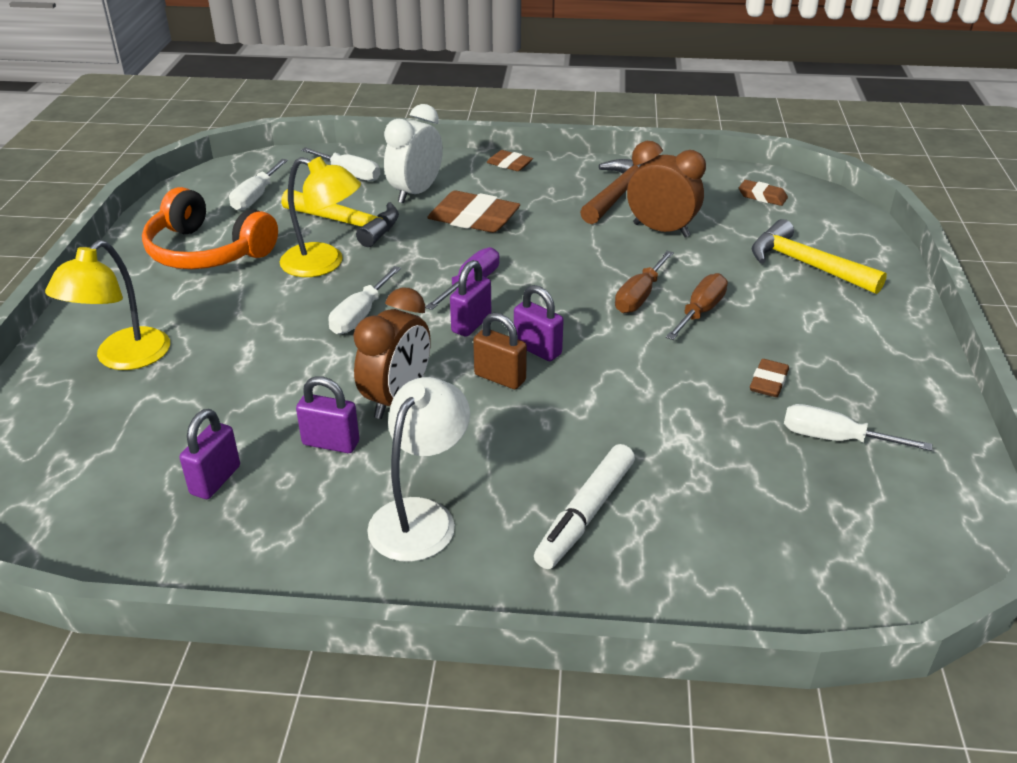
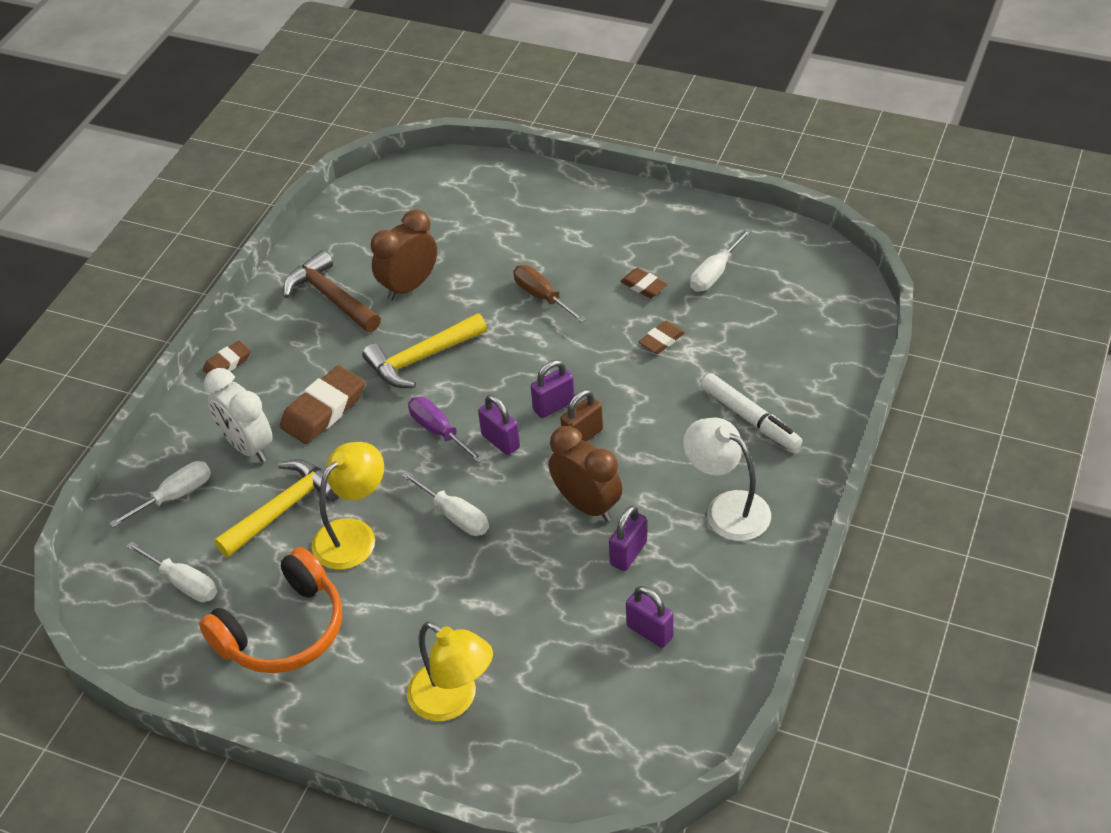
camera: 70 degrees left, 10 degrees up
brown screwdriver [615,251,674,313] -> none
brown eraser [739,180,788,206] -> brown eraser moved to [639,321,685,354]
yellow hammer [752,219,887,294] -> yellow hammer moved to [362,313,487,388]

